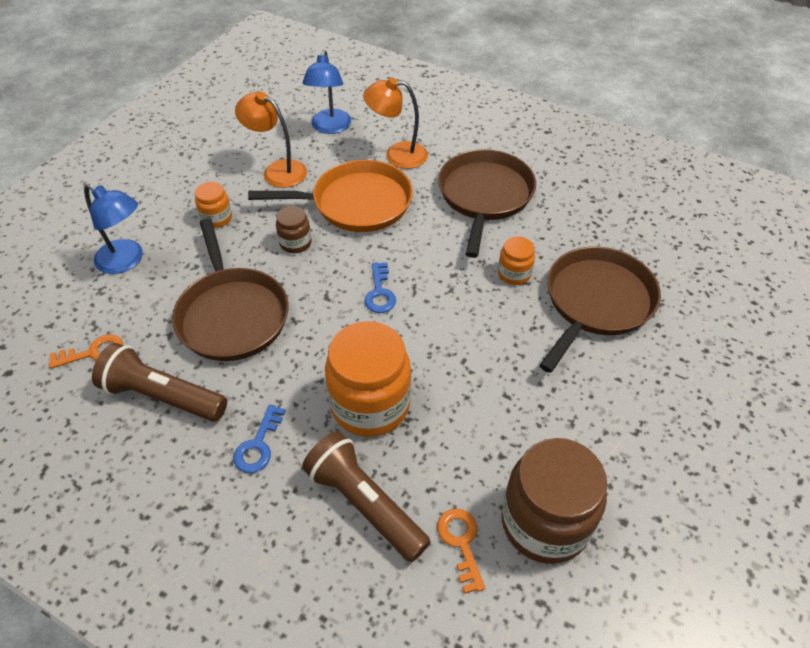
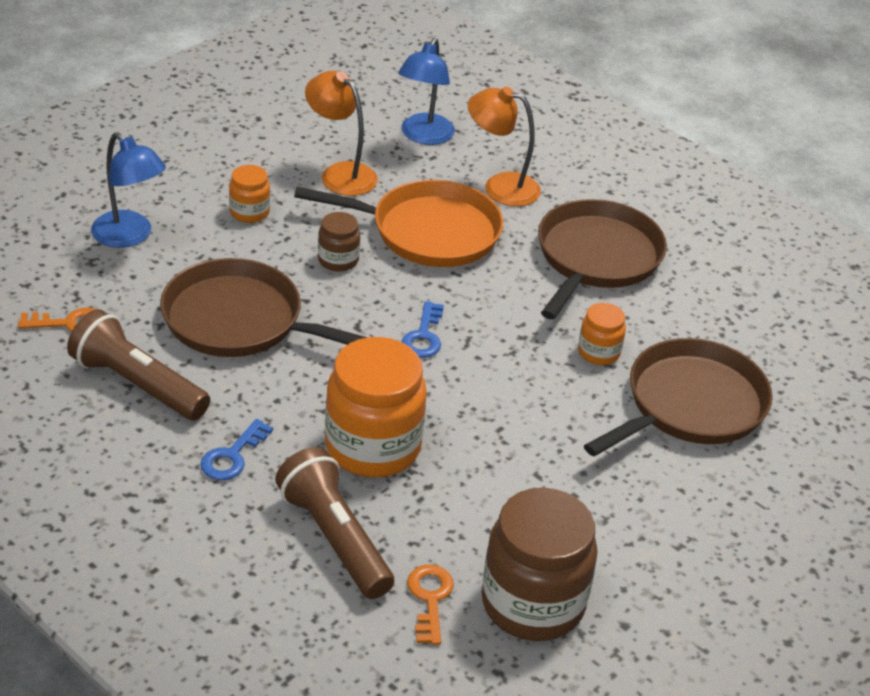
camera: 10 degrees right, 10 degrees down
brown pan [172,218,289,361] -> brown pan turned 120 degrees clockwise [160,258,368,357]

